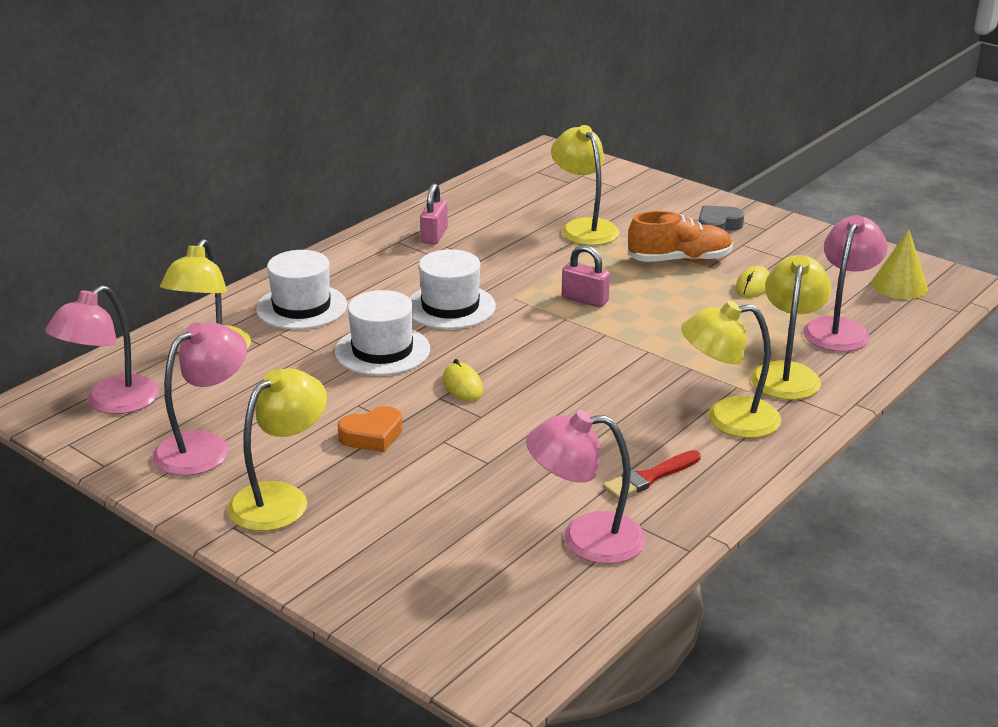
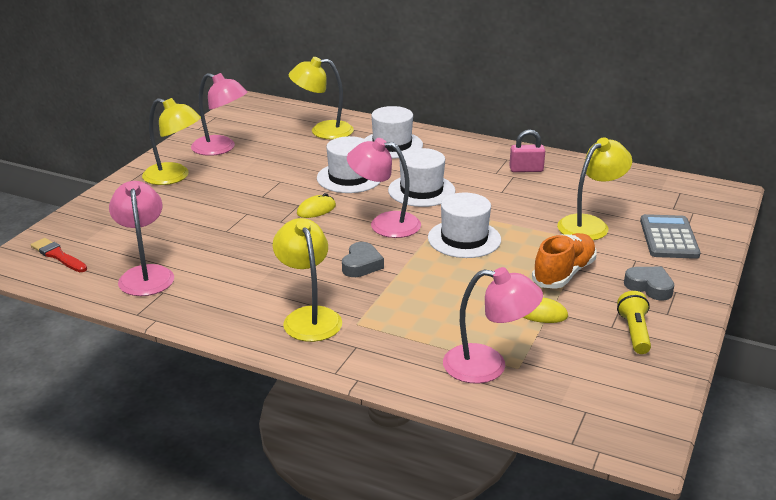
camera: 75 degrees right, 0 degrees up
pink lamp [45,285,159,414] -> pink lamp moved to [347,138,421,238]
orange heart [337,406,403,452] -> none
pink padlock [562,245,610,307] -> white hat [428,193,501,258]
red brush [603,450,701,500] -> red brush moved to [31,238,87,272]
orange shoe [628,211,733,262] -> orange shoe turned 120 degrees counterclockwise [532,233,597,289]
yellow lamp [751,255,832,400] -> none
yellow cone [871,229,928,299] -> none
none -> grey heart [342,242,384,277]
none -> yellow flashlight [617,291,651,354]
none -> grey calculator [640,214,701,259]

